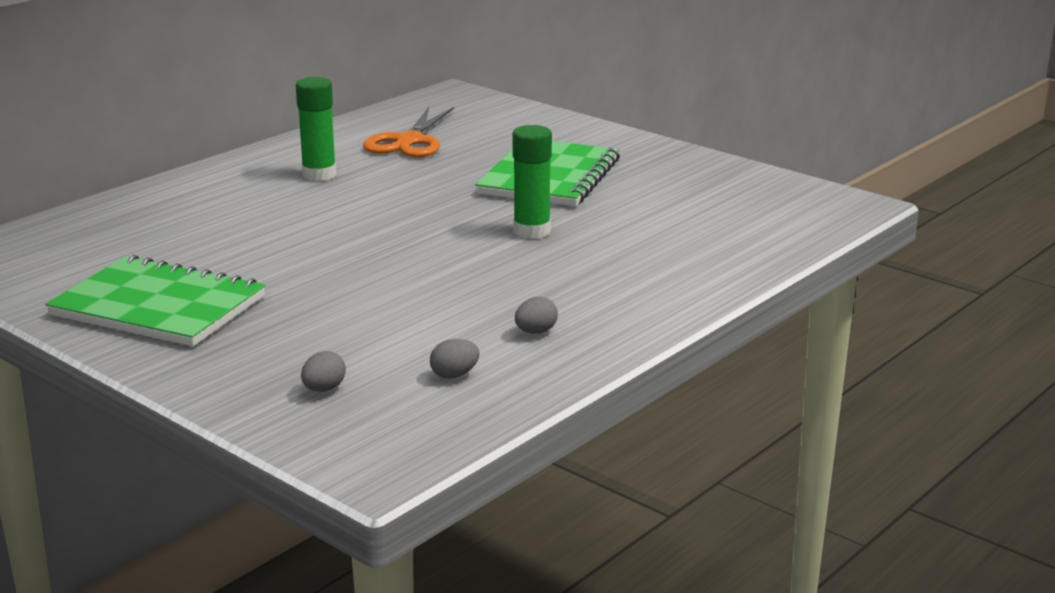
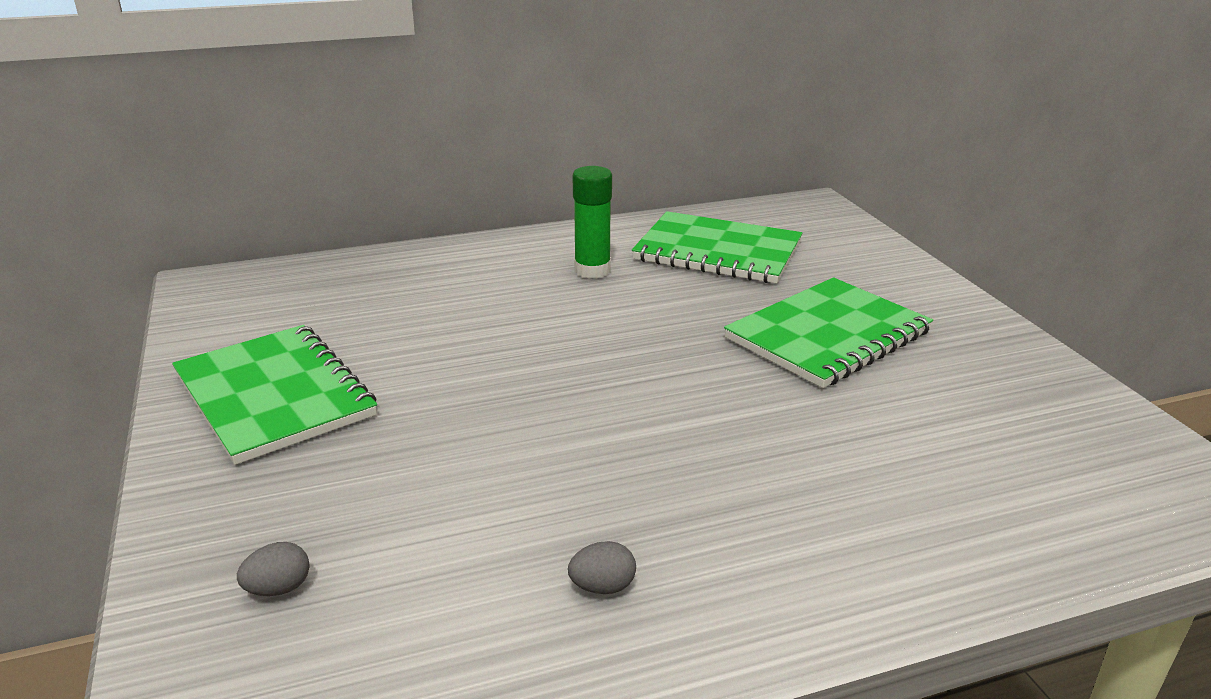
camera: 30 degrees right, 5 degrees up
orange scissors [363,107,454,157] -> green notebook [632,211,802,284]
grey egg [430,339,479,379] -> none
green glue stick [512,125,552,239] -> none

